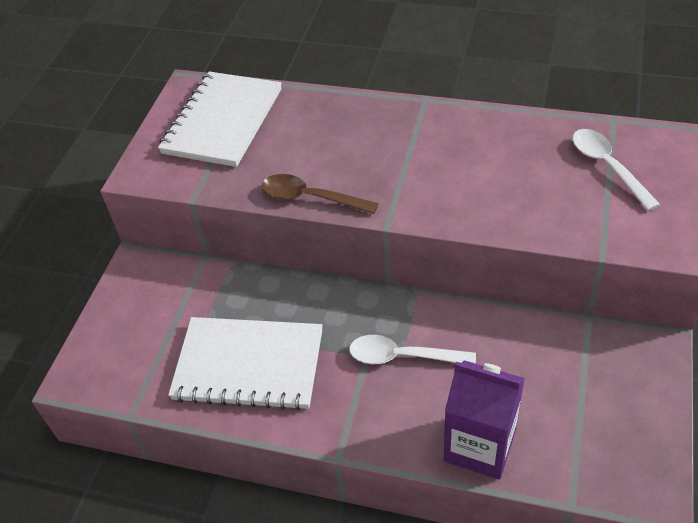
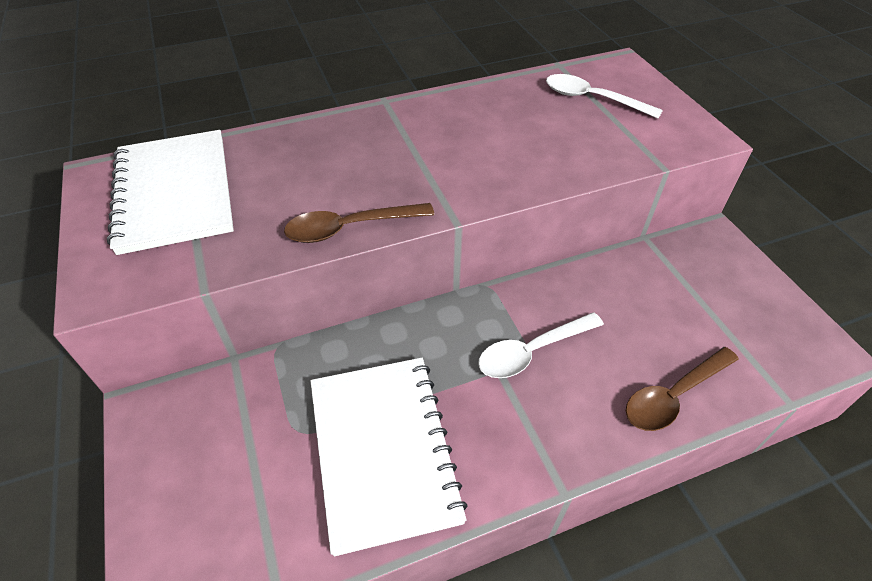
camera: 40 degrees left, 0 degrees up
white notebook [168,317,323,411] -> white notebook turned 75 degrees counterclockwise [310,358,468,556]
purple carton [444,360,525,480] -> brown spoon [626,347,739,431]

